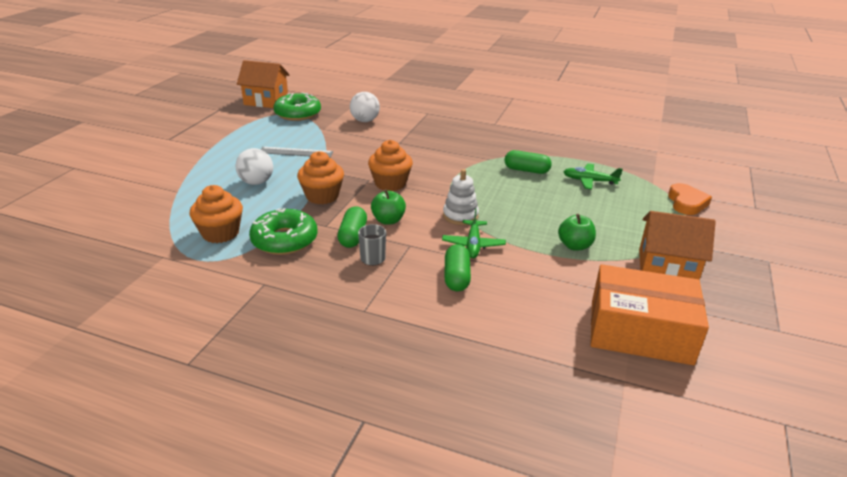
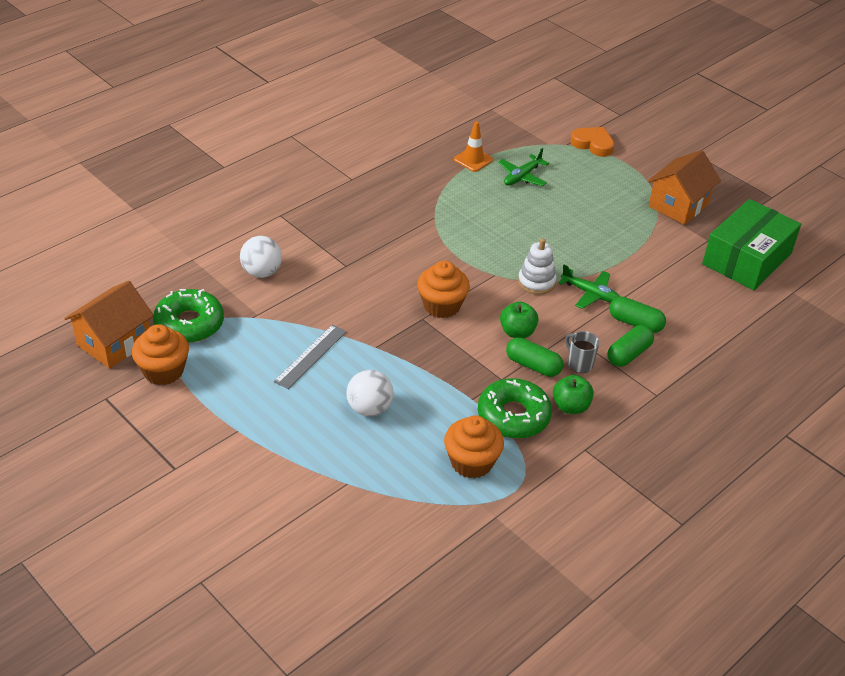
camera: 65 degrees left, 10 degrees up
orange cupcake [297,151,344,204] -> orange cupcake moved to [132,324,189,385]
green capsule [504,150,552,174] -> green capsule moved to [607,325,654,367]
green apple [558,214,596,251] -> green apple moved to [553,375,594,414]
orange box [591,264,709,365] -> green box [702,199,801,290]
none -> orange traffic cone [454,121,493,172]

